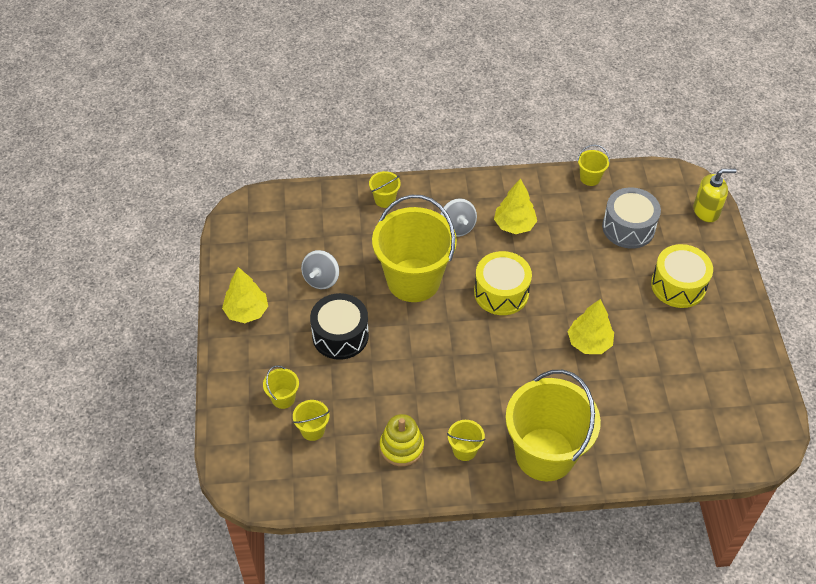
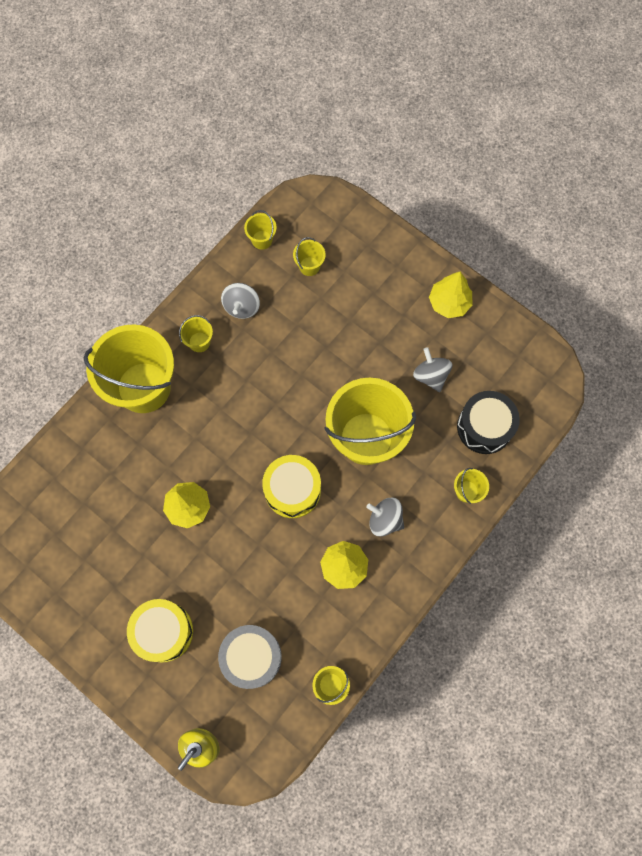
camera: 135 degrees right, 20 degrees up
yellow bucket [263,365,299,409] -> yellow bucket moved to [244,210,277,250]
black drum [310,293,369,360] -> black drum moved to [457,391,520,454]
yellow stacking toy [380,414,424,466] -> grey spinning top [221,283,260,319]

